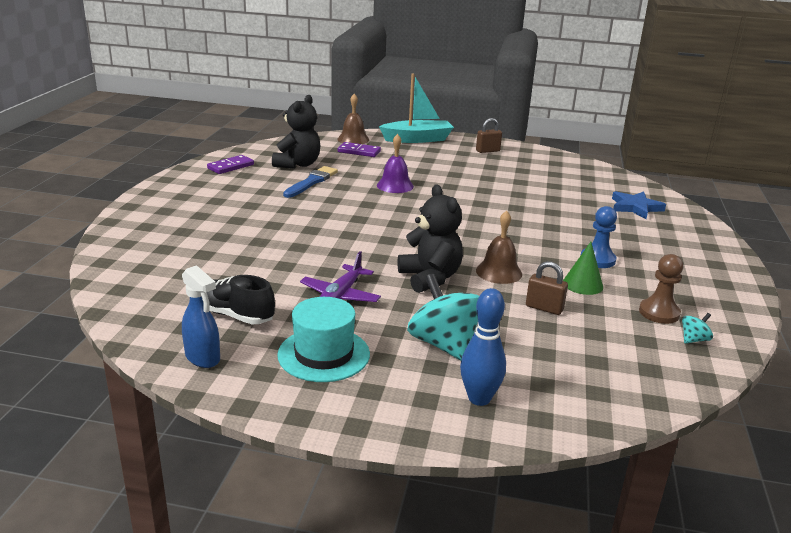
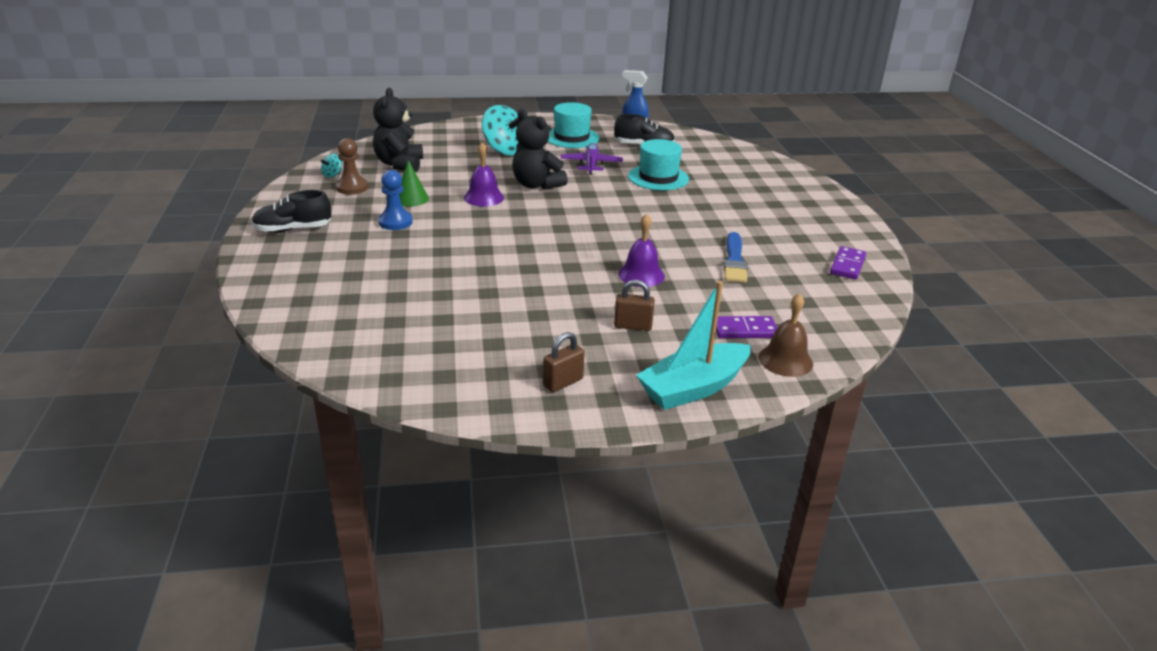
camera: 160 degrees right, 5 degrees up
black teddy bear [272,95,320,169] -> black teddy bear moved to [373,88,423,172]
blue bowling pin [460,288,506,406] -> none
brown bell [476,210,522,284] -> purple bell [464,142,504,207]
brown padlock [526,261,568,315] -> brown padlock moved to [614,280,655,331]
blue star [612,191,666,219] -> none
none -> black shoe [252,190,331,233]
none -> turquoise hat [628,139,689,190]

